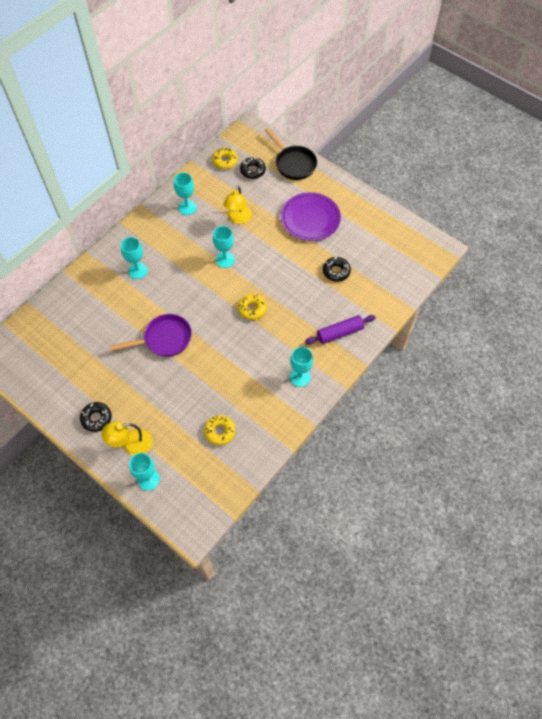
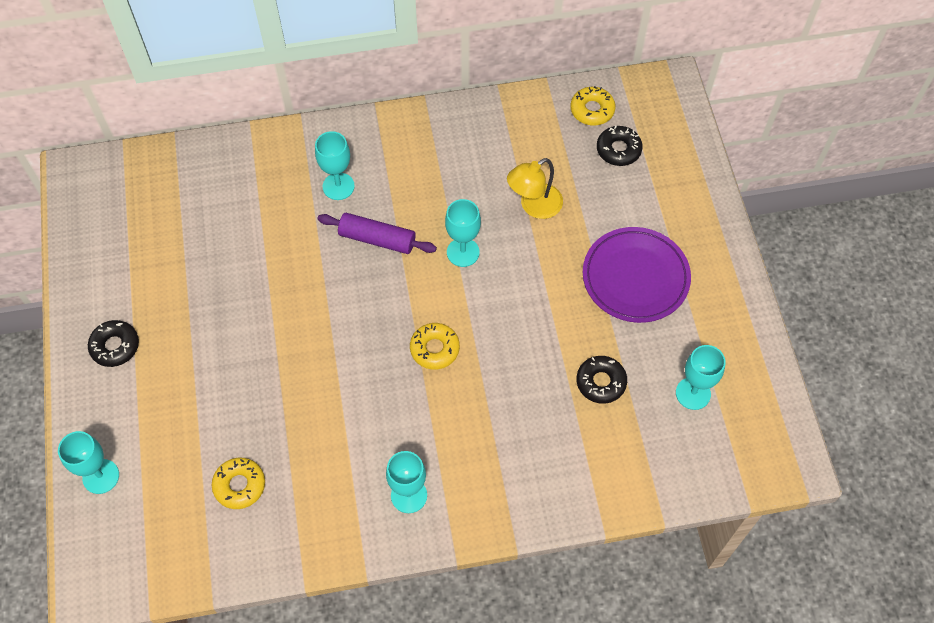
camera: 40 degrees right, 0 degrees up
yellow lamp [101,421,152,456] -> none
purple pan [110,314,192,357] -> none
turquoise goblet [174,173,197,215] -> turquoise goblet moved to [676,345,726,410]
black pan [265,128,317,180] -> none
purple rolling pin [305,315,376,344] -> purple rolling pin moved to [318,213,437,254]

